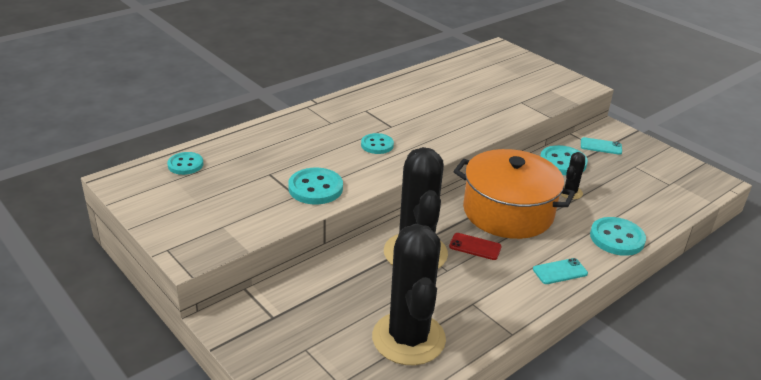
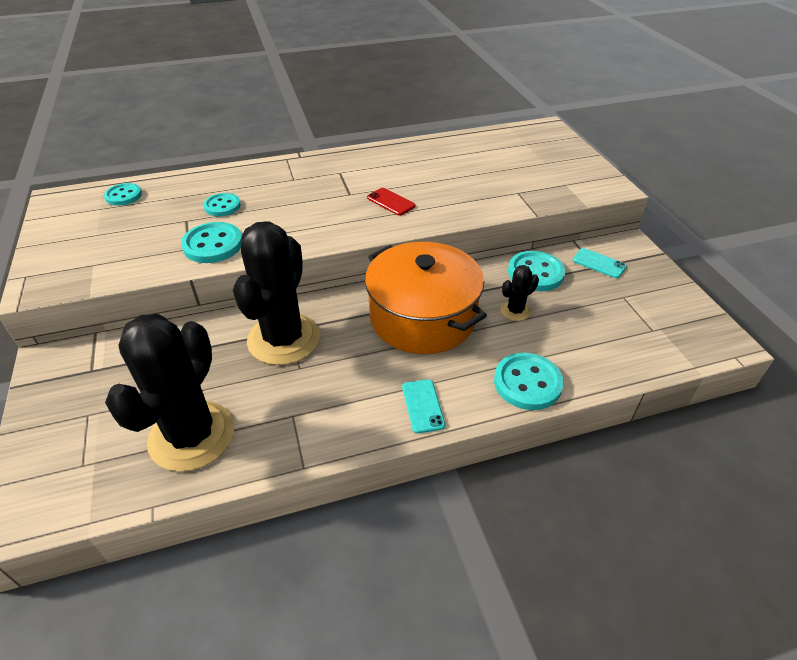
camera: 25 degrees right, 10 degrees up
turquoise button [361,133,394,154] -> turquoise button moved to [203,193,241,216]
red phone [449,233,502,260] -> red phone moved to [367,188,415,216]
turquoise phone [533,258,588,284] -> turquoise phone turned 75 degrees clockwise [402,379,445,433]

